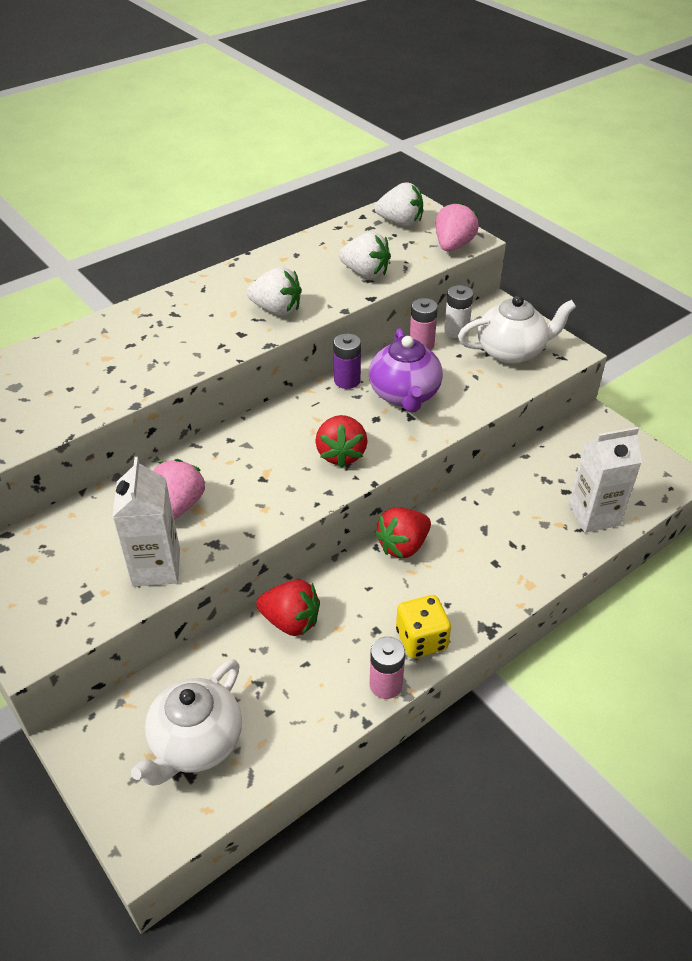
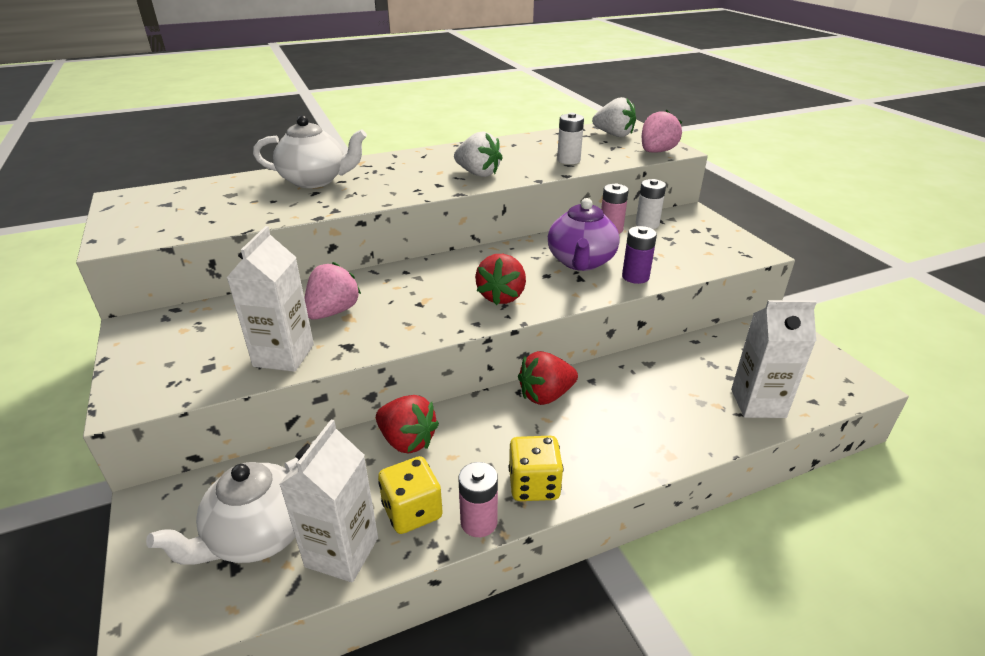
camera: 15 degrees right, 10 degrees down
purple battery [334,333,361,389] -> purple battery moved to [622,226,657,284]
white strawberry [339,232,391,279] -> white battery [557,113,584,164]
white teapot [458,295,576,364] -> white teapot moved to [253,115,367,188]
none -> white carton [279,420,378,582]
none -> yellow dice [378,456,443,534]

